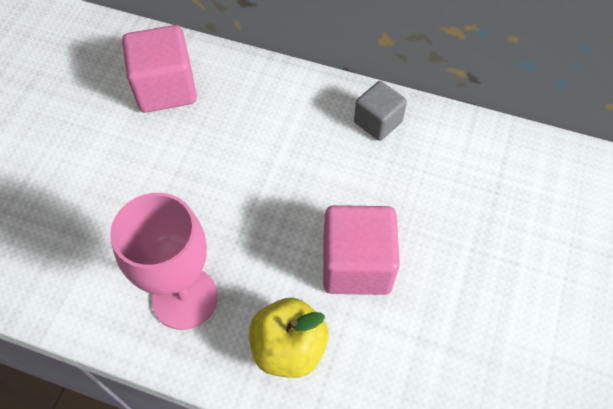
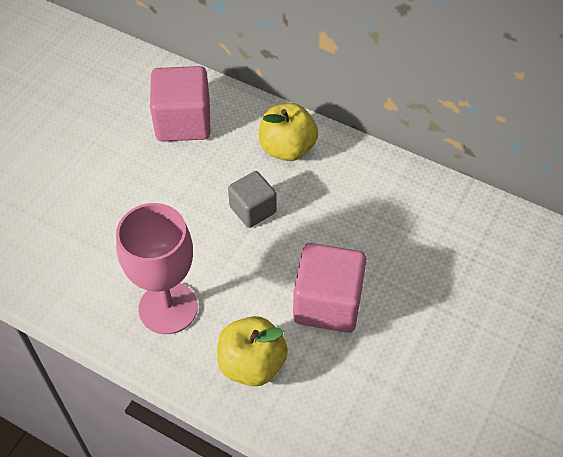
camera: 10 degrees right, 5 degrees down
grey cube [354,81,407,141] -> grey cube moved to [228,171,277,228]
none -> yellow apple [259,103,318,161]

